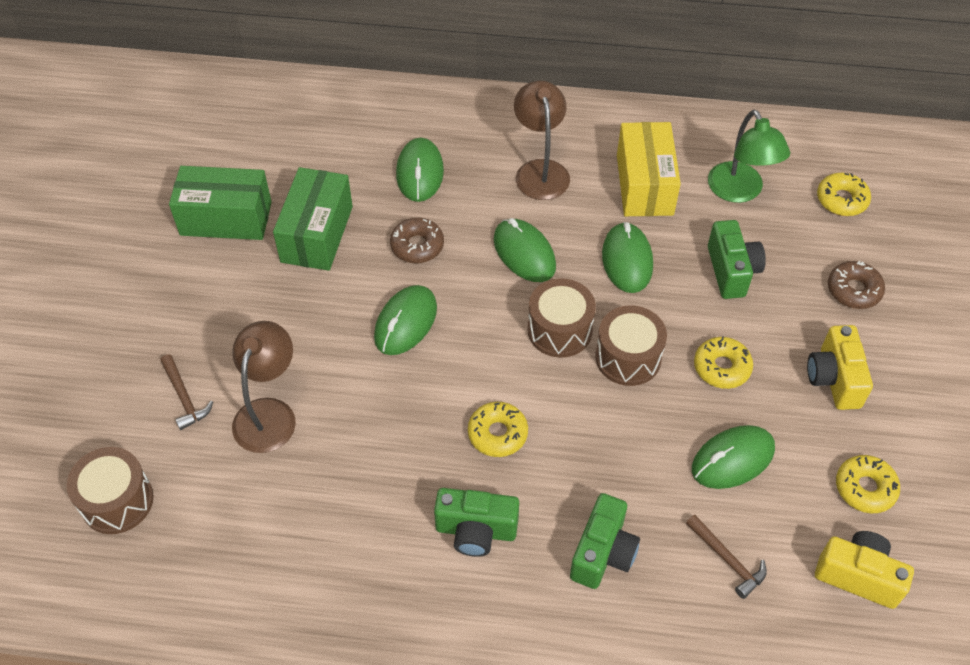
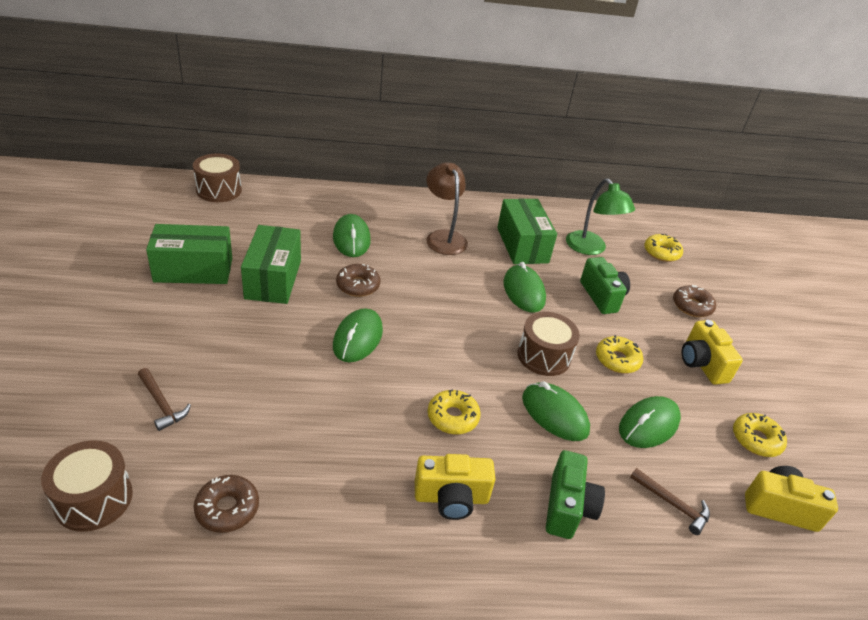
camera: 15 degrees left, 15 degrees down
brown lamp [232,321,296,453] -> none
green camera [434,488,519,557] -> yellow camera [415,454,495,520]
green mouse [494,218,556,282] -> green mouse moved to [522,381,590,441]
brown drum [528,278,596,358] -> brown drum moved to [193,154,242,202]
yellow box [617,122,681,216] -> green box [497,199,557,264]
none -> brown donut [194,475,259,533]

